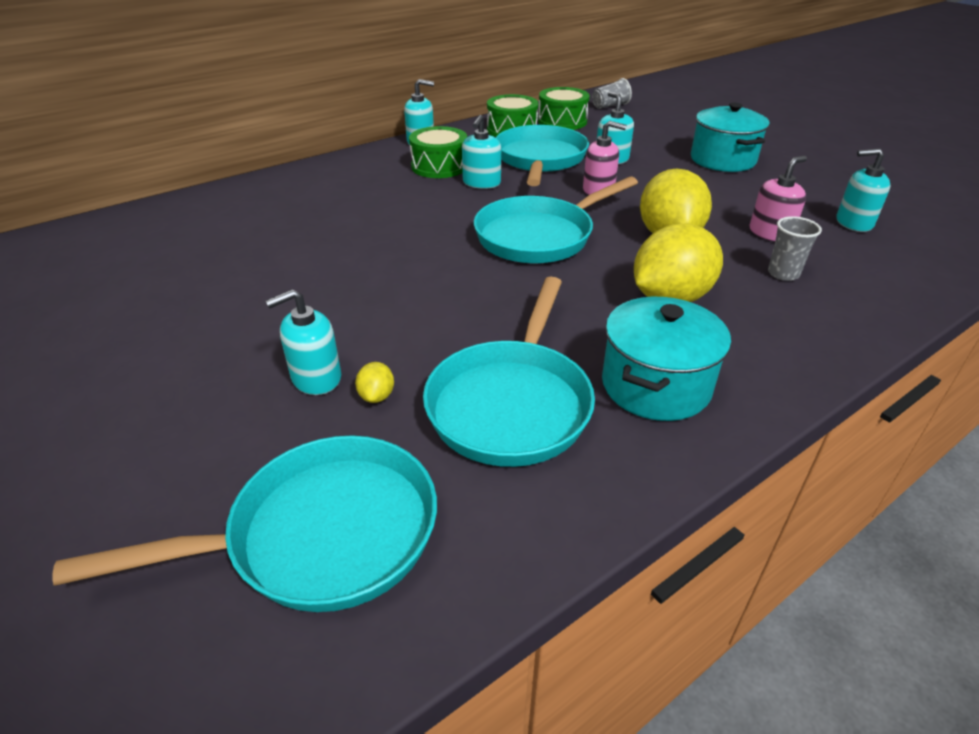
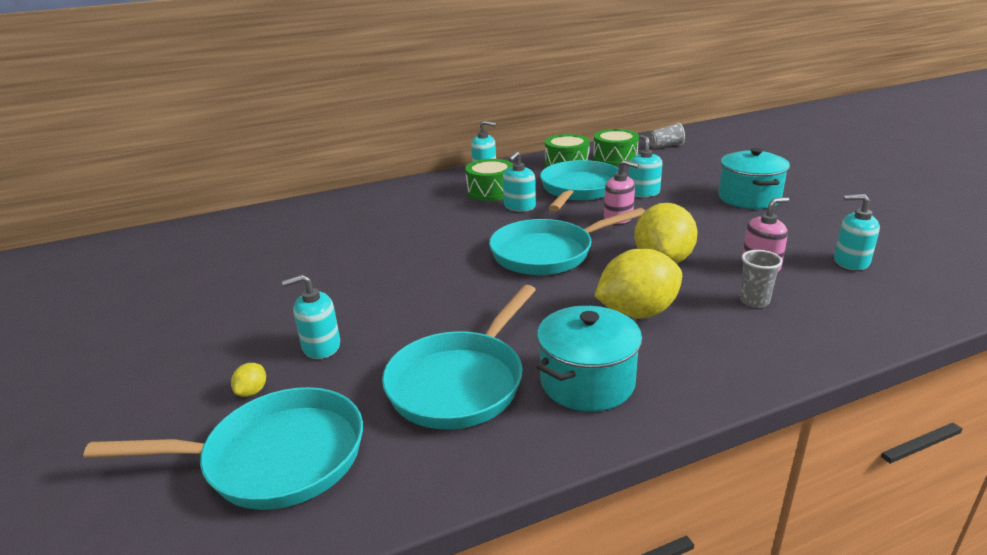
camera: 15 degrees right, 10 degrees down
yellow lemon [355,362,394,403] -> yellow lemon moved to [231,363,266,397]

